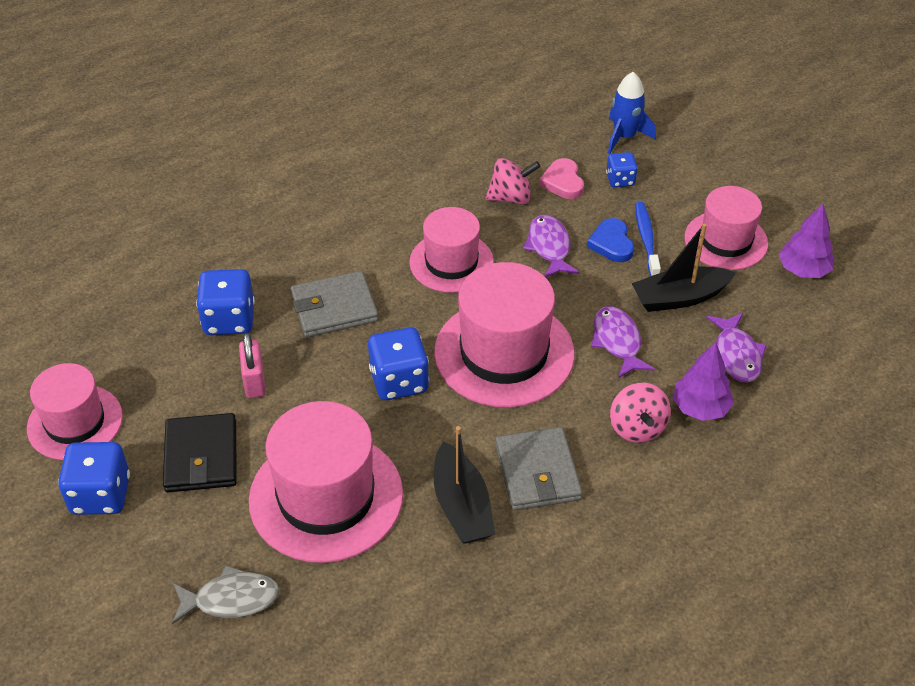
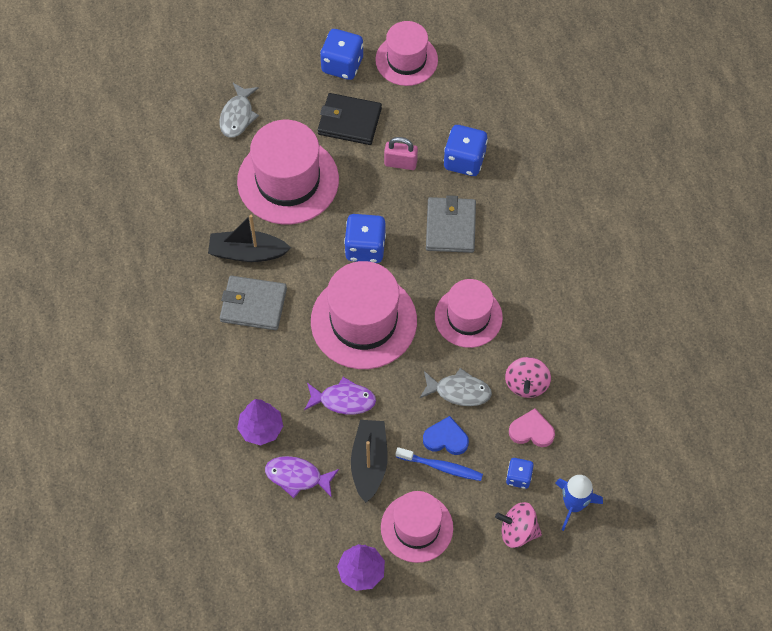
camera: 110 degrees right, 15 degrees up
purple fish [523,215,579,278] -> grey fish [420,368,492,406]
pink spinning top [610,383,671,443] -> pink spinning top moved to [495,502,542,548]

